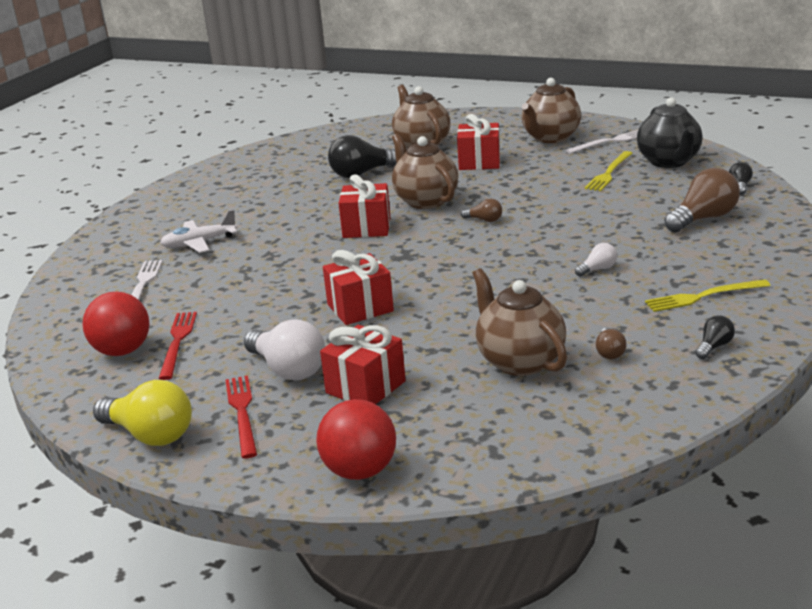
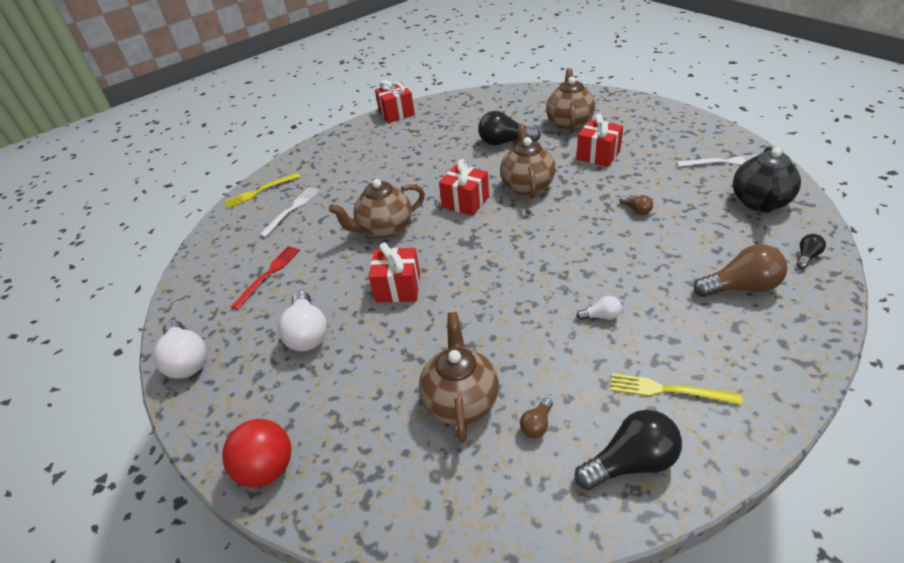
camera: 30 degrees right, 15 degrees up
red ball [82,292,150,356] -> none
yellow light bulb [93,380,192,446] -> white light bulb [153,320,207,379]
white plane [160,210,237,253] -> none
red fork [225,375,257,459] -> none
red gift [320,325,406,404] -> red gift moved to [375,80,415,123]
brown light bulb [461,198,502,222] -> brown light bulb moved to [619,195,653,215]
brown teapot [522,78,581,143] -> brown teapot moved to [329,179,425,239]
yellow fork [585,151,633,191] -> yellow fork moved to [224,173,301,208]
black light bulb [695,315,735,359] -> black light bulb [575,410,682,490], size x2.01

